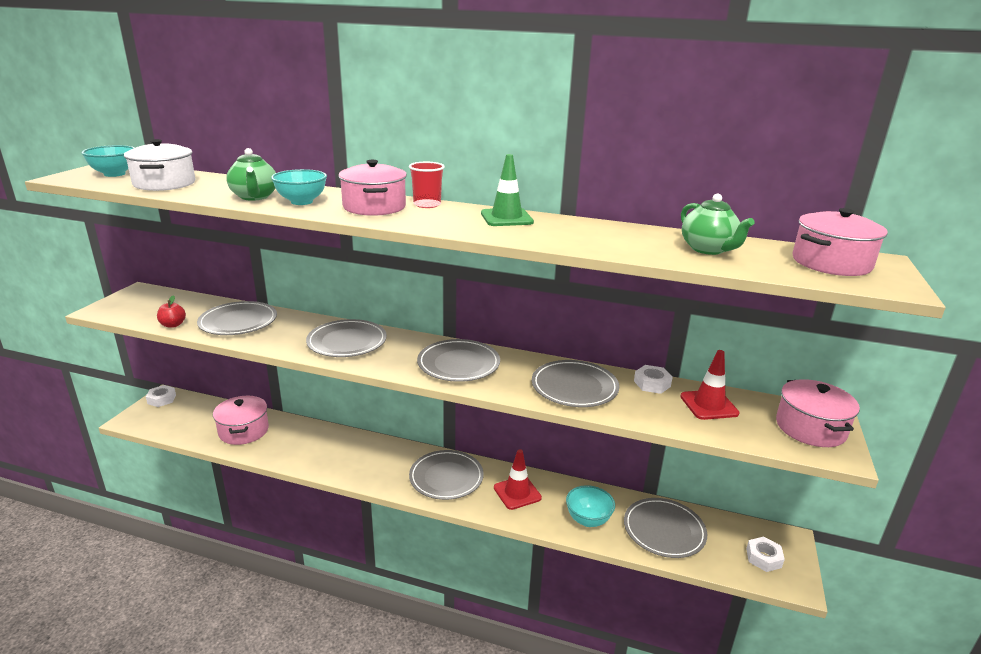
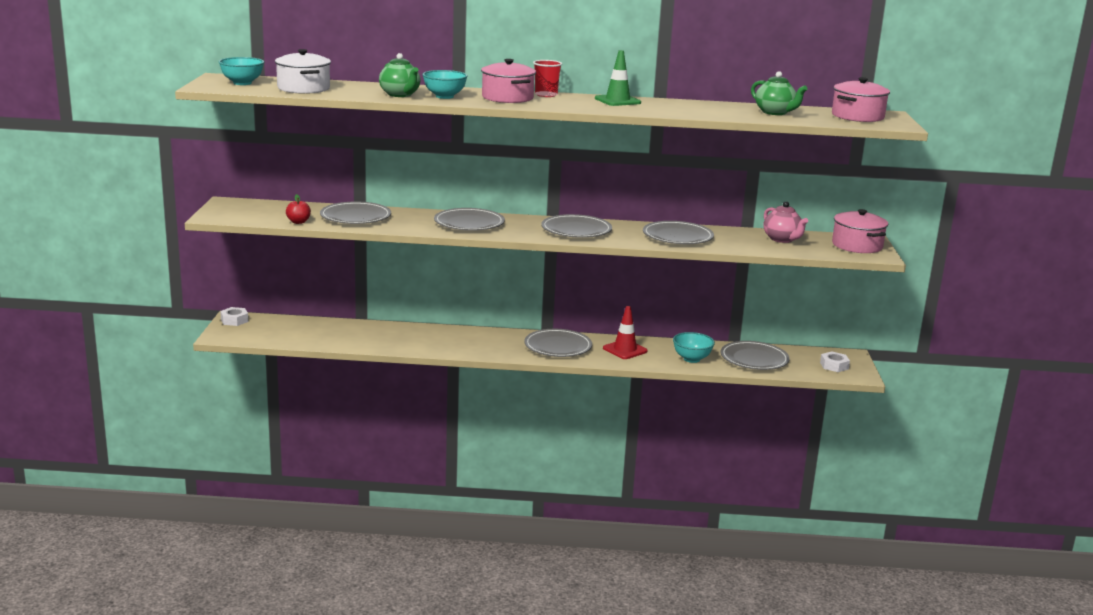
camera: 15 degrees left, 5 degrees down
pink pot [213,395,269,445] -> none
white nut [634,365,673,394] -> none
red traffic cone [680,350,739,420] -> pink teapot [763,201,808,243]

